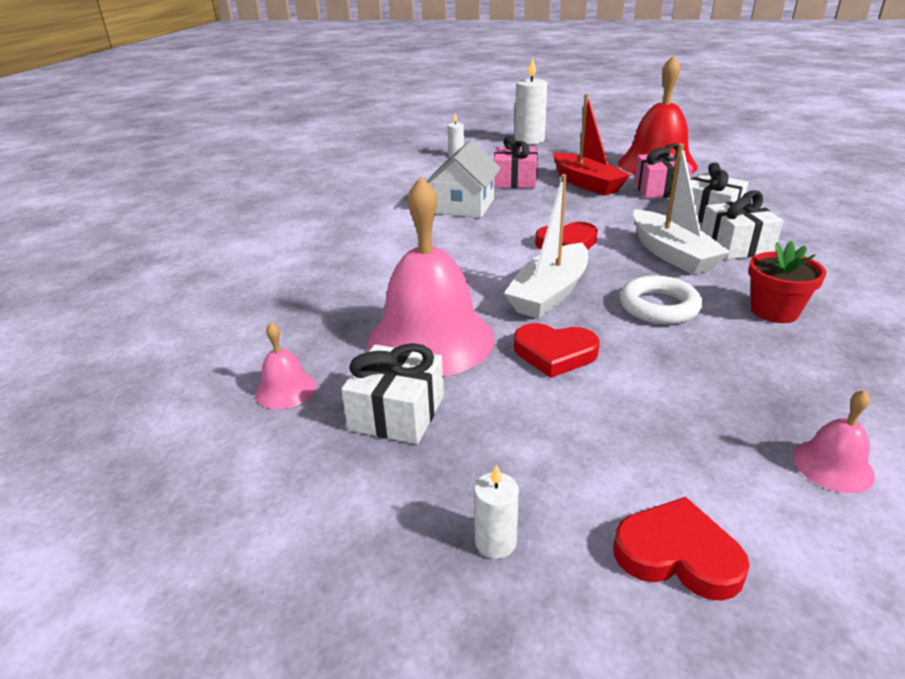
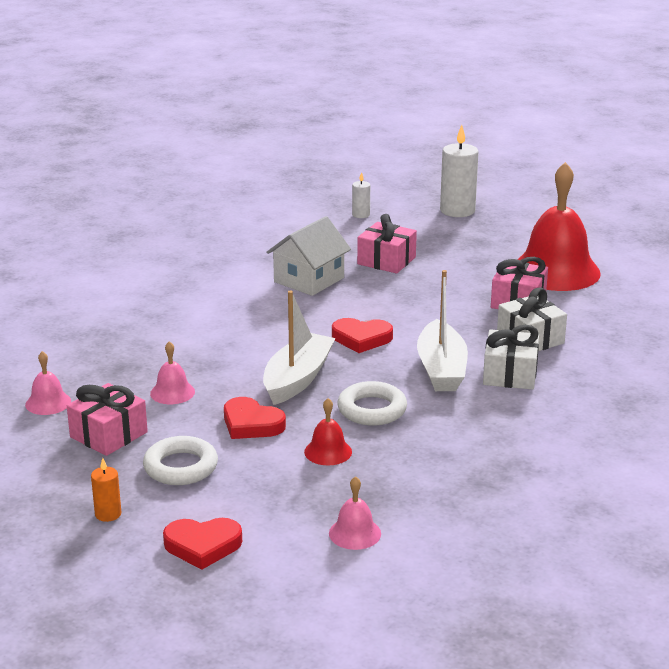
camera: 20 degrees right, 5 degrees down
white gift [341,343,444,444] -> pink gift [67,383,148,456]
pink bell [367,177,494,376] -> pink bell [150,341,195,404], size x0.43
white candle [474,464,519,559] -> orange candle [91,458,122,522]
white boat [504,174,588,319] -> white boat turned 150 degrees clockwise [263,291,336,405]
red boat [553,94,630,196] -> none
red heart [613,497,750,601] -> red heart turned 135 degrees clockwise [163,518,242,570]
red flower pot [749,241,826,323] -> none
none -> white ring [143,436,218,485]
none -> red bell [304,398,352,465]

